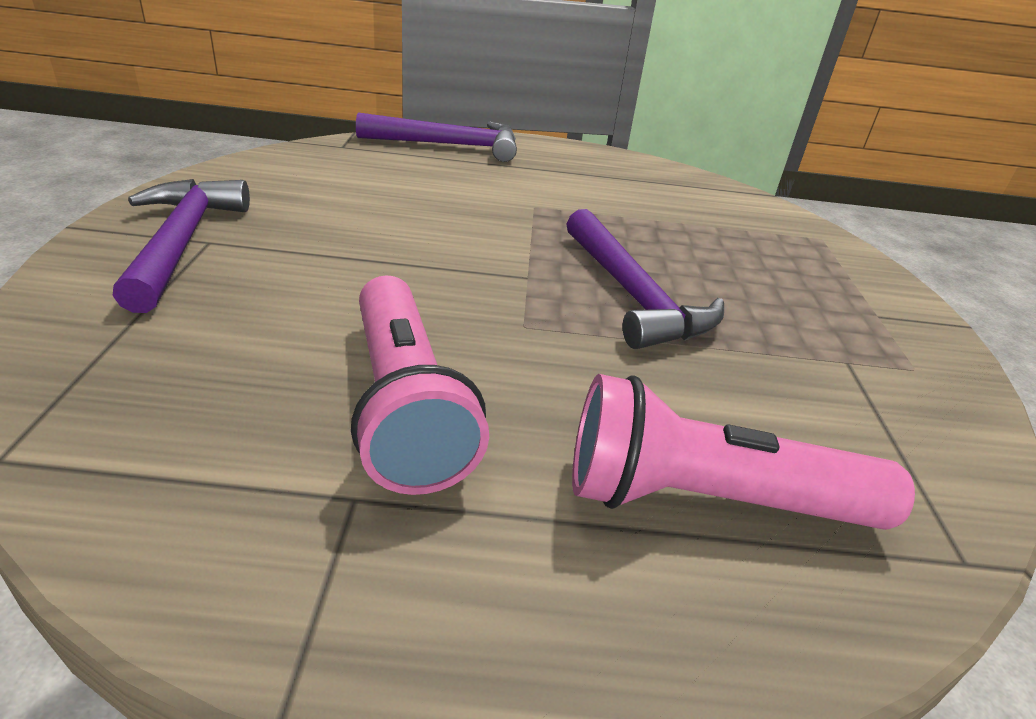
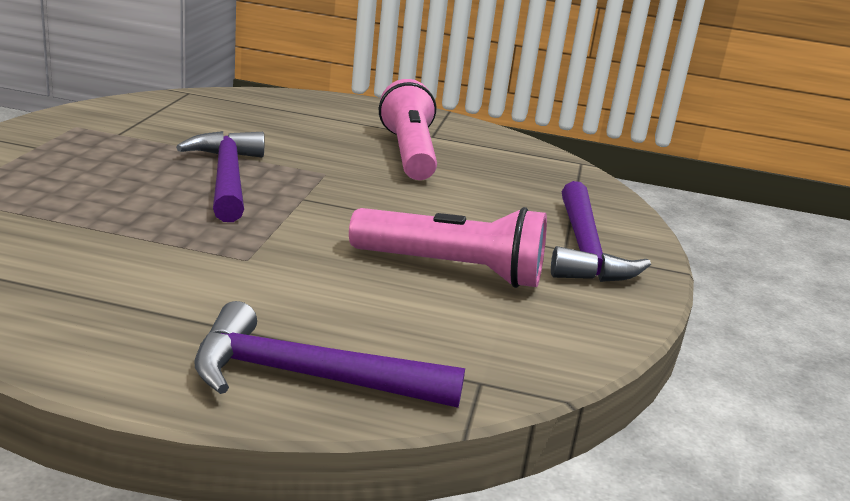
camera: 170 degrees left, 10 degrees down
pink flashlight [572,374,915,530] -> pink flashlight moved to [349,207,547,288]

